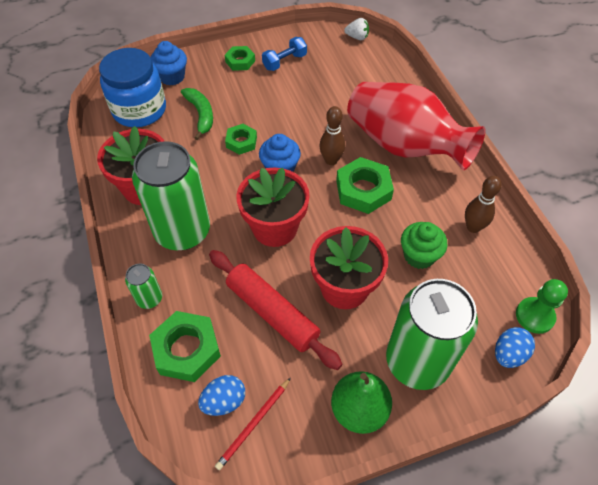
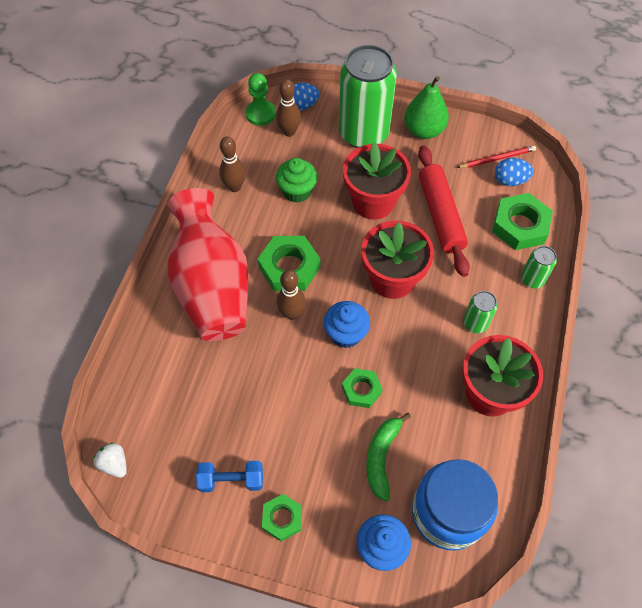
camera: 145 degrees left, 5 degrees up
green can [132,141,210,250] -> green can [463,291,498,333], size x0.44
none -> brown bowling pin [276,79,301,137]

